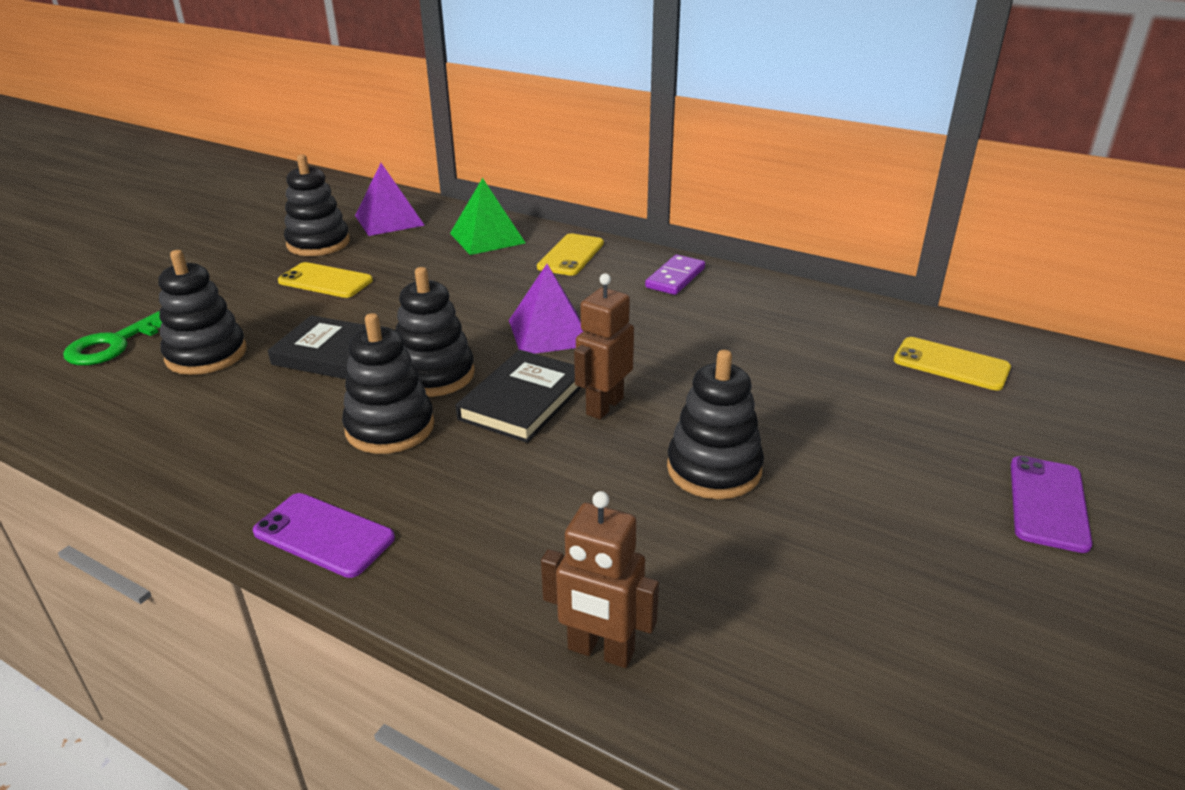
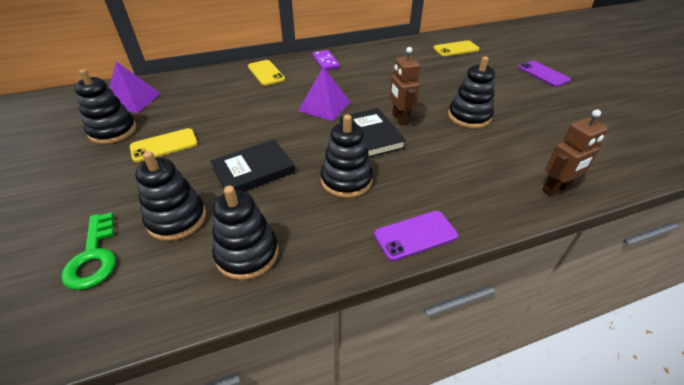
camera: 50 degrees left, 10 degrees up
black stacking toy [395,267,475,397] -> black stacking toy moved to [212,186,279,280]
green pyramid [450,178,525,255] -> none

